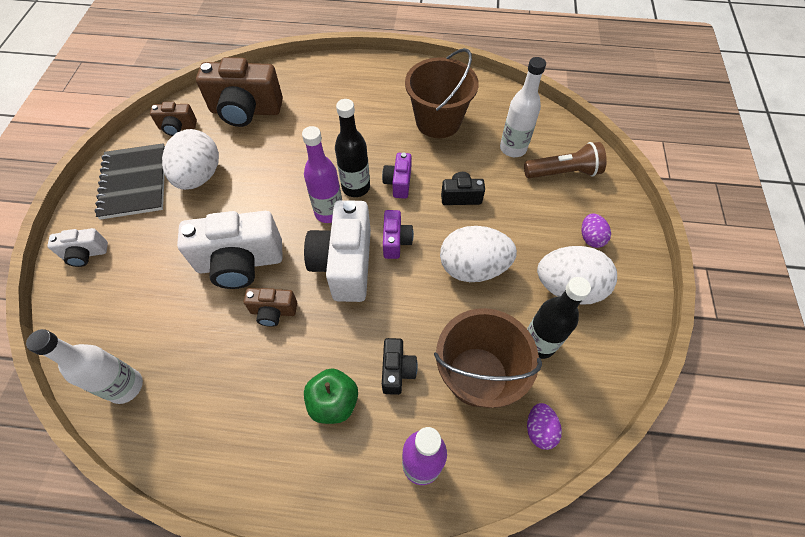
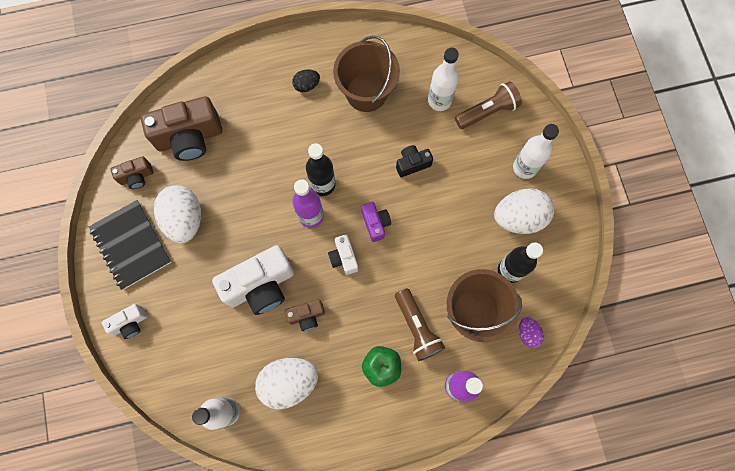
camera: 20 degrees left, 15 degrees up
white camera [304,200,371,302] -> white camera [328,235,358,275], size x0.51
purple camera [382,153,412,199] -> none
black camera [382,338,418,395] -> brown flashlight [395,288,445,361]
white egg [440,226,517,282] -> white egg moved to [255,358,318,410]
purple egg [581,214,611,248] -> white bottle [513,124,559,179]
none -> black egg [292,69,320,92]

